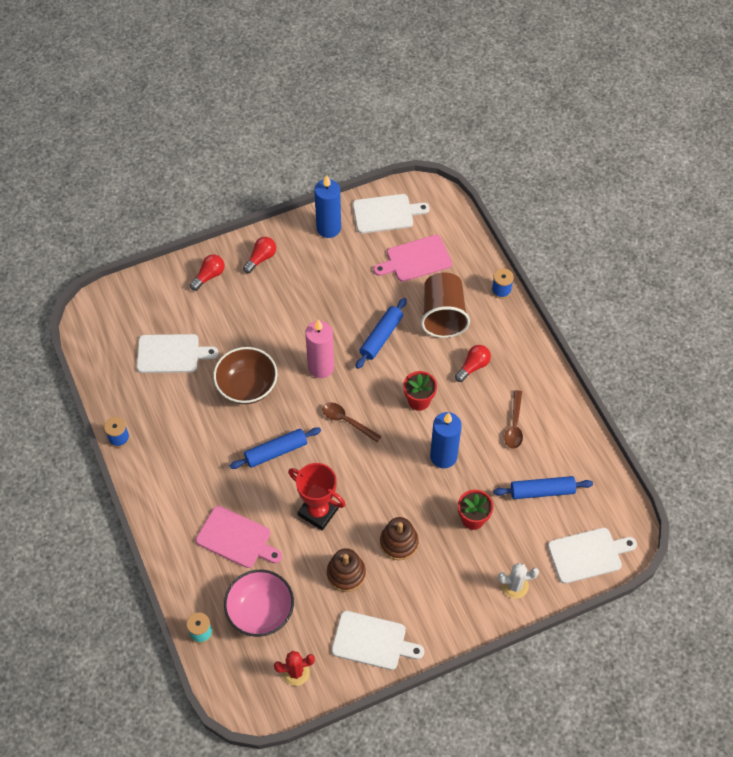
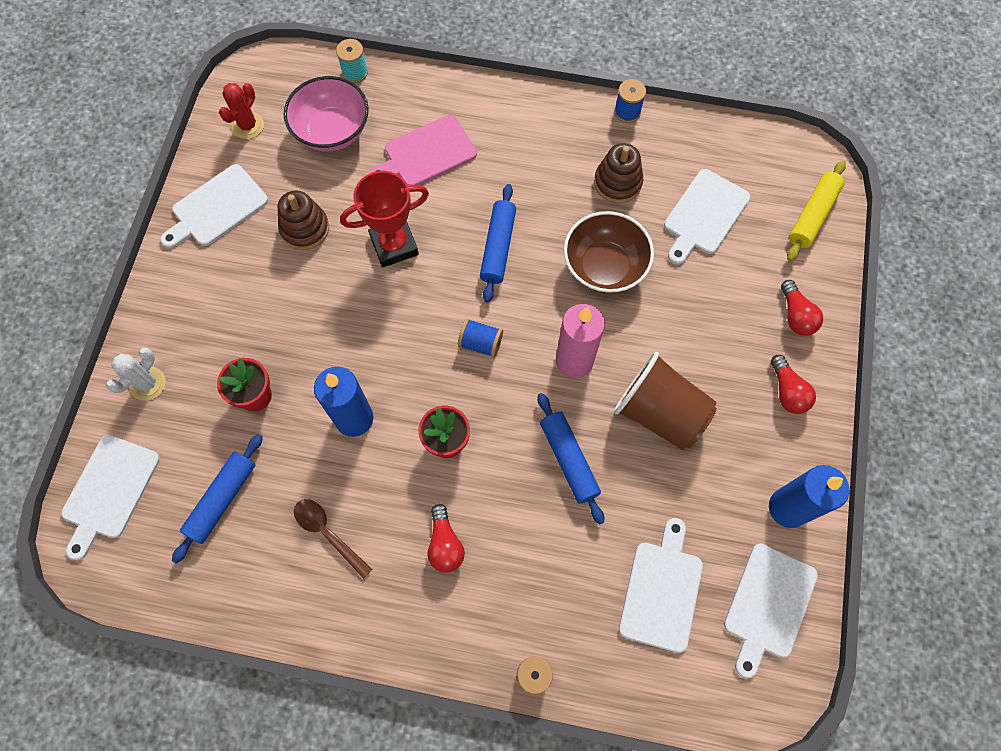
camera: 125 degrees right, 10 degrees up
brown spoon [322,402,382,442] -> blue spool [458,318,503,358]
pink cutting board [373,235,452,282] -> white cutting board [619,518,703,653]
brown stacking toy [380,517,419,560] -> brown stacking toy moved to [594,143,643,203]
brown cup [421,273,470,338] -> brown cup moved to [614,352,717,450]
none -> yellow rolling pin [787,160,846,261]

